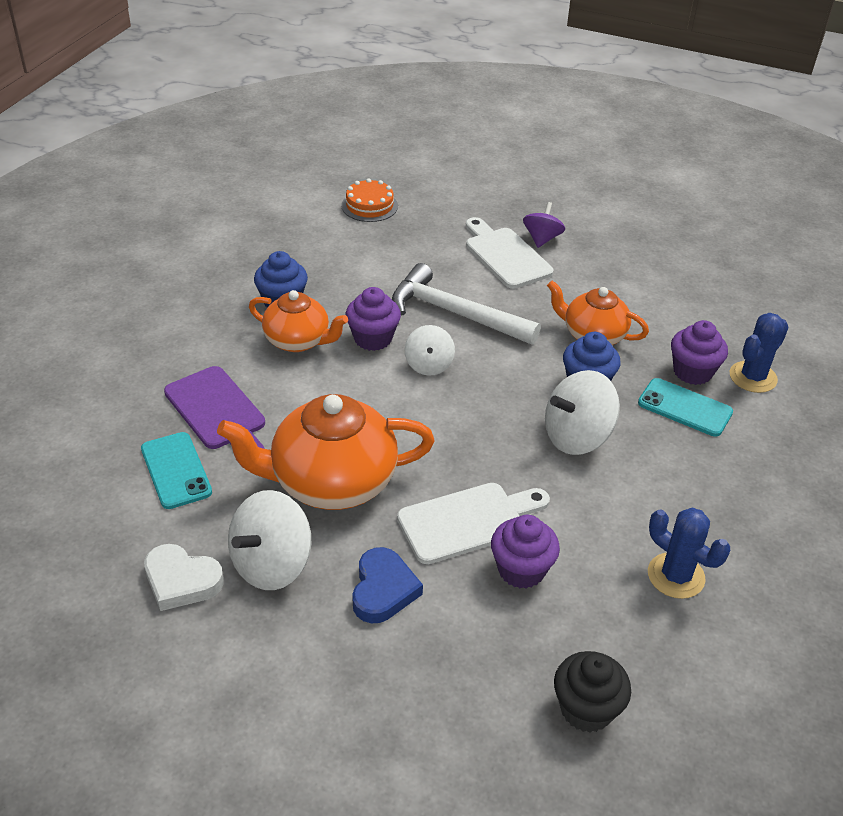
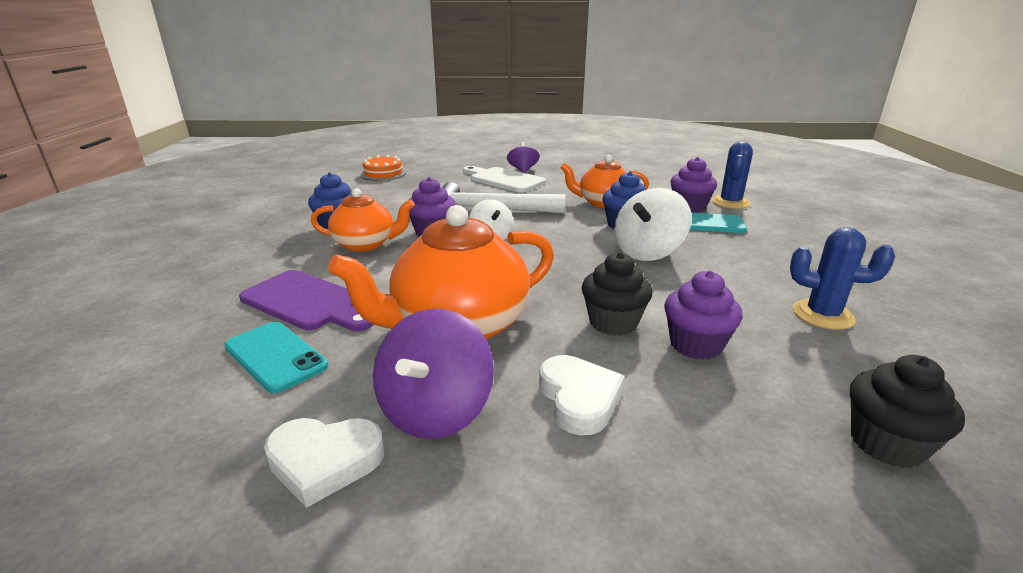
camera: 20 degrees left, 15 degrees down
white spinning top [228,490,311,590] -> purple spinning top [373,309,494,439]
blue heart [352,547,423,623] -> white heart [539,355,625,435]
white cutting board [397,483,550,564] -> black cupcake [582,252,653,336]

